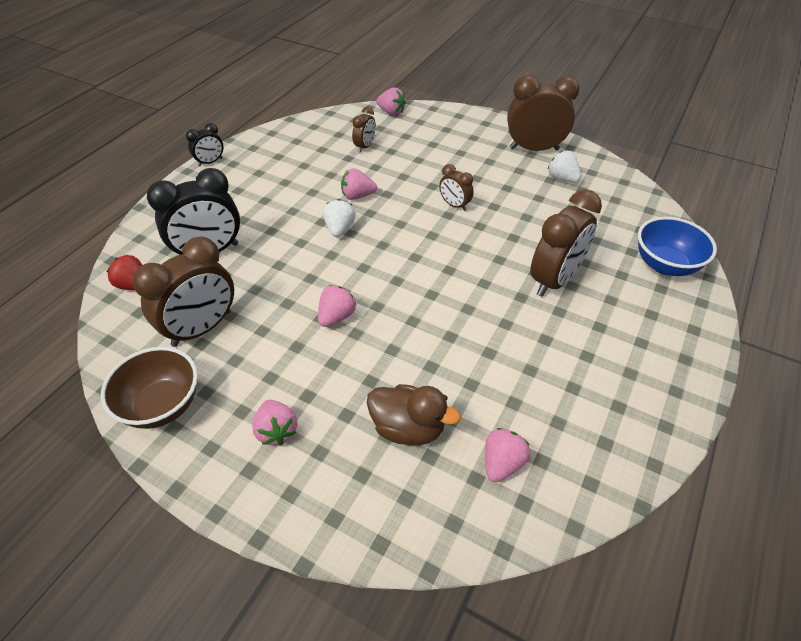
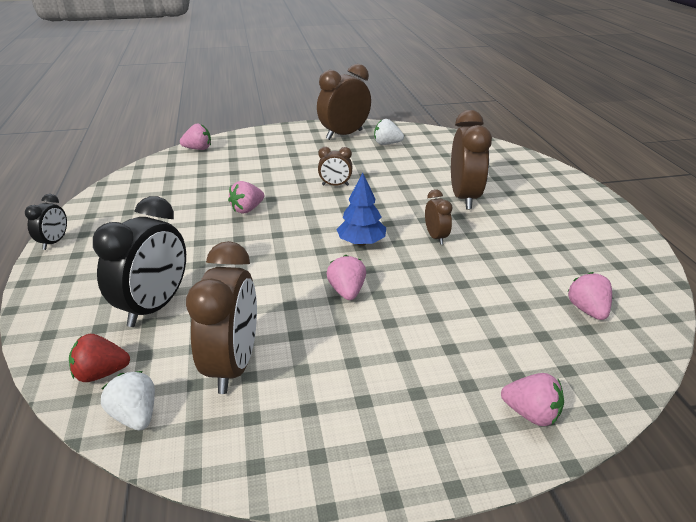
camera: 40 degrees left, 15 degrees down
brown bowl [101,347,198,429] -> none
pink strawberry [252,400,297,445] -> pink strawberry moved to [501,373,564,426]
white strawberry [323,199,355,237] -> white strawberry moved to [101,371,155,430]
brown clock [352,107,376,153] -> brown clock moved to [425,189,452,245]
brown duck [367,384,460,445] -> none
blue bowl [638,217,717,276] -> none
none -> blue tree [336,173,386,246]

